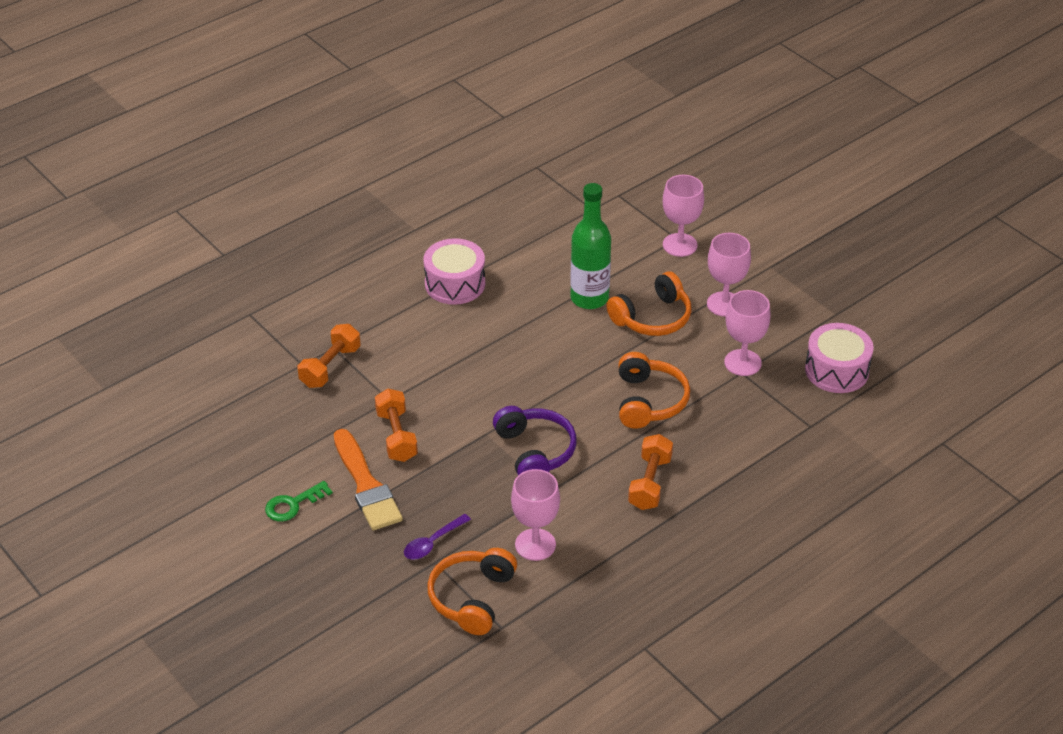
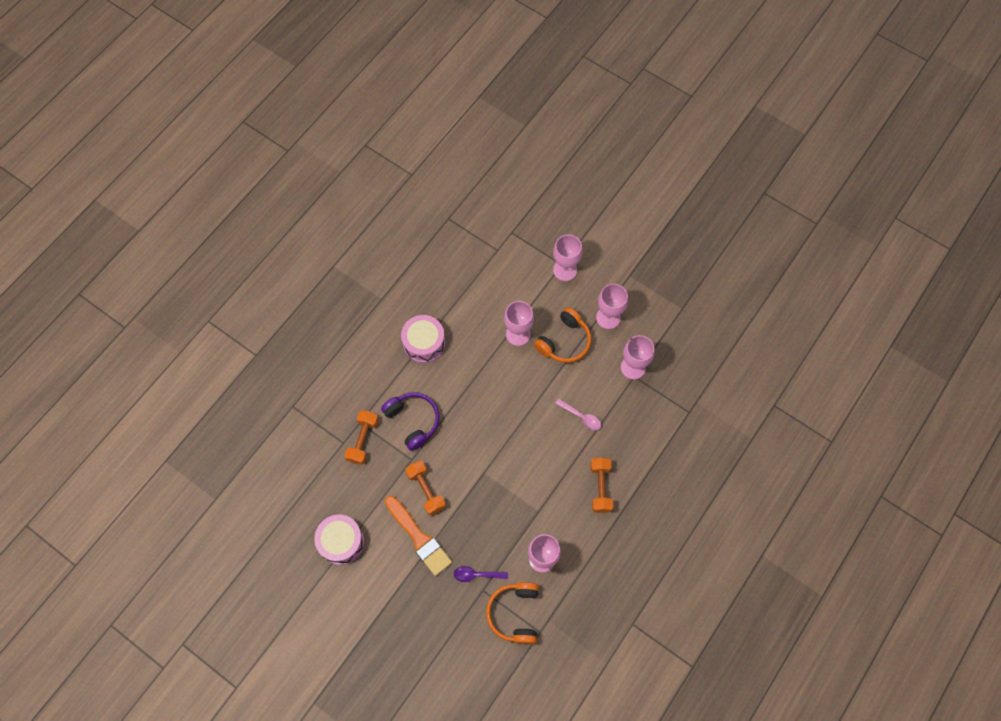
camera: 15 degrees left, 25 degrees up
green key [265,481,333,521] -> none
purple spoon [404,514,471,560] -> purple spoon turned 60 degrees clockwise [454,566,508,582]
purple headphones [493,406,577,475] -> purple headphones moved to [381,392,440,451]
green bottle [570,183,611,309] -> pink goblet [504,301,534,346]
orange headphones [618,352,690,429] -> pink spoon [555,399,601,430]
pink drum [805,323,874,393] -> pink drum moved to [314,515,364,565]

